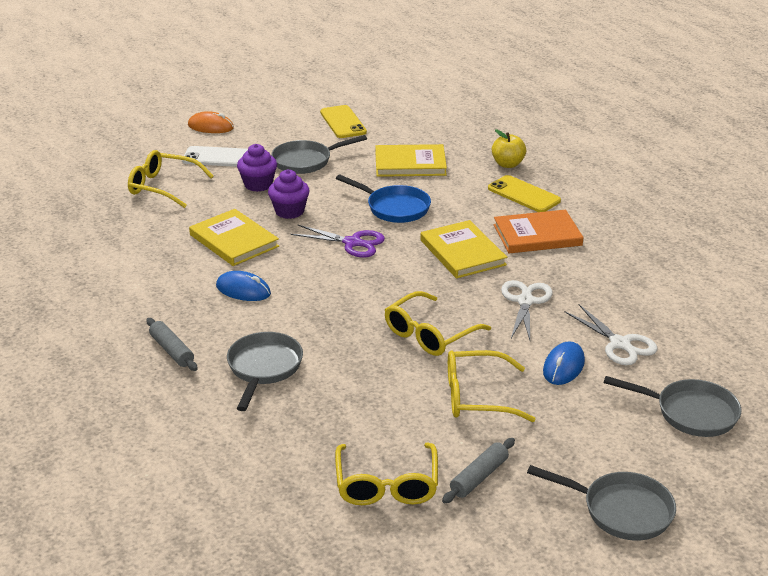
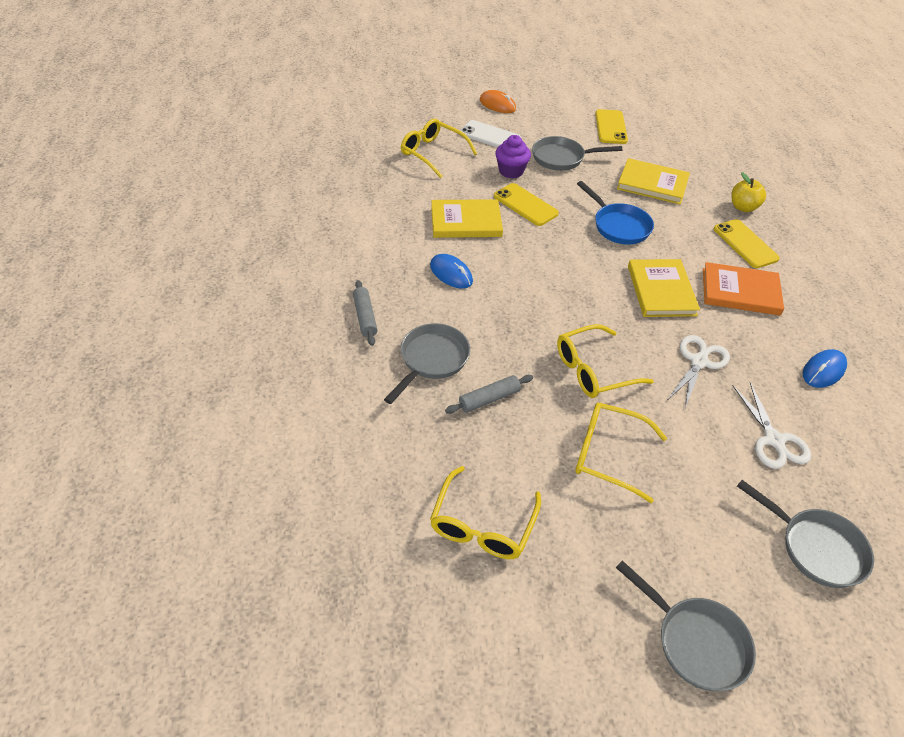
camera: 20 degrees right, 15 degrees up
yellow book [189,209,279,266] -> yellow book turned 75 degrees counterclockwise [431,199,503,238]
purple cupcake [268,169,310,219] -> yellow phone [494,183,559,226]
purple scissors [291,224,385,257] -> none
grey rolling pin [442,438,515,503] -> grey rolling pin moved to [445,375,533,414]
blue mouse [543,341,585,385] -> blue mouse moved to [803,349,847,388]

